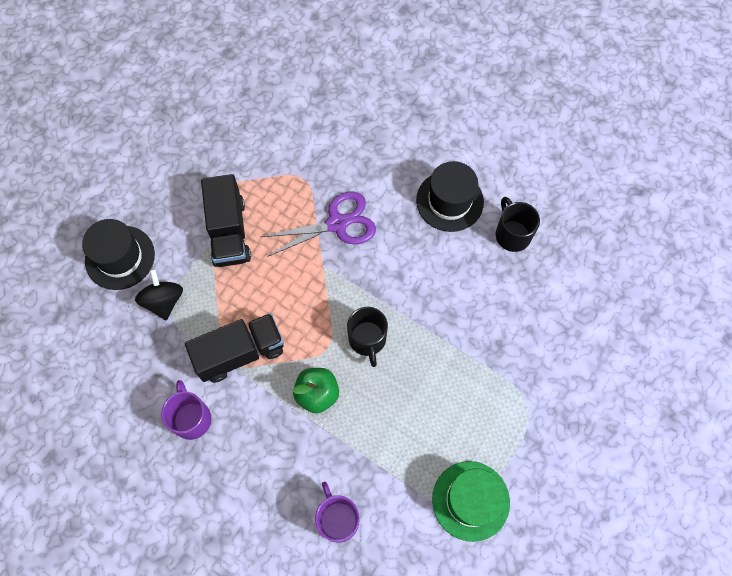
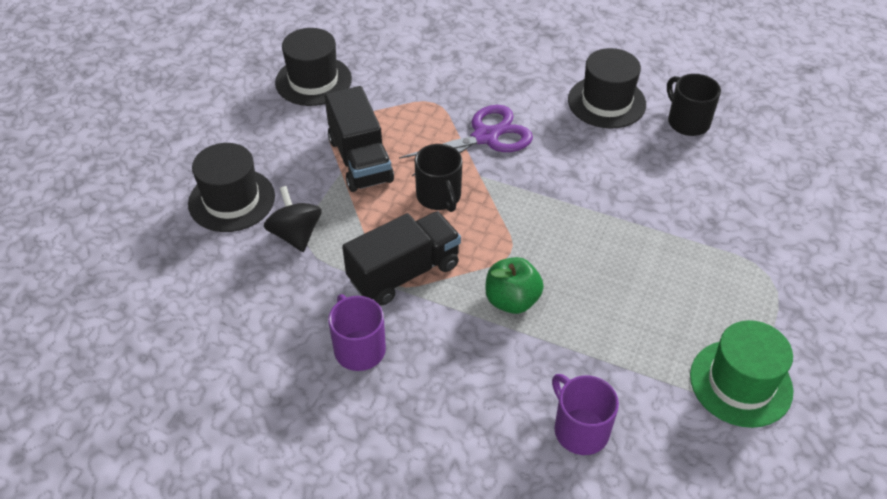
camera: 10 degrees left, 20 degrees down
black mug [347,307,388,367] -> black mug moved to [415,144,462,212]
none -> black hat [275,28,352,106]

